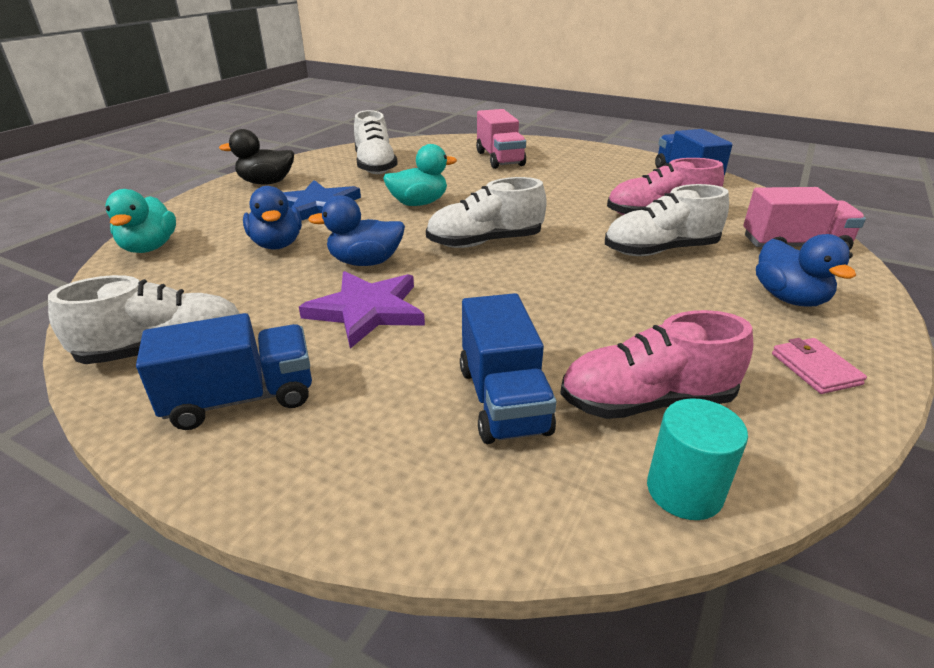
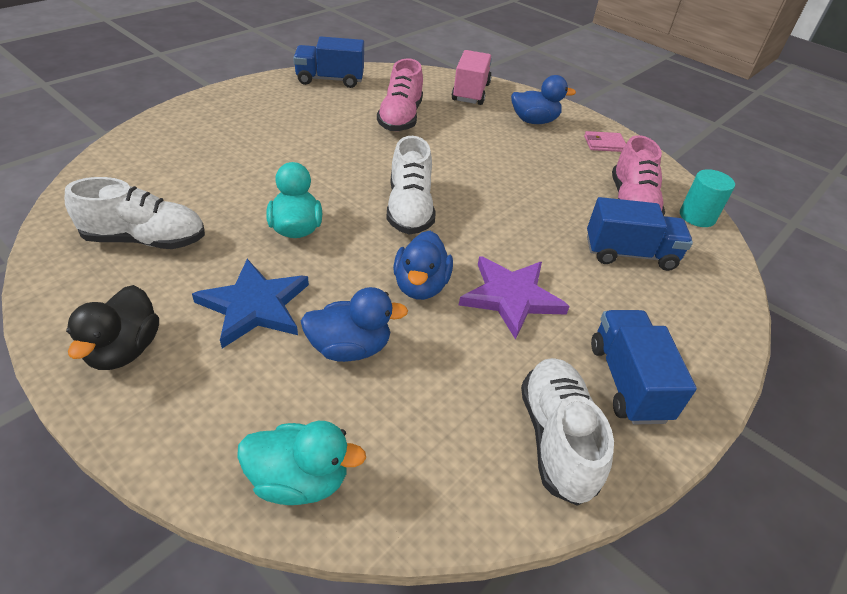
camera: 80 degrees left, 10 degrees up
pink truck [476,109,526,169] -> none
white shoe [605,184,729,256] -> none

